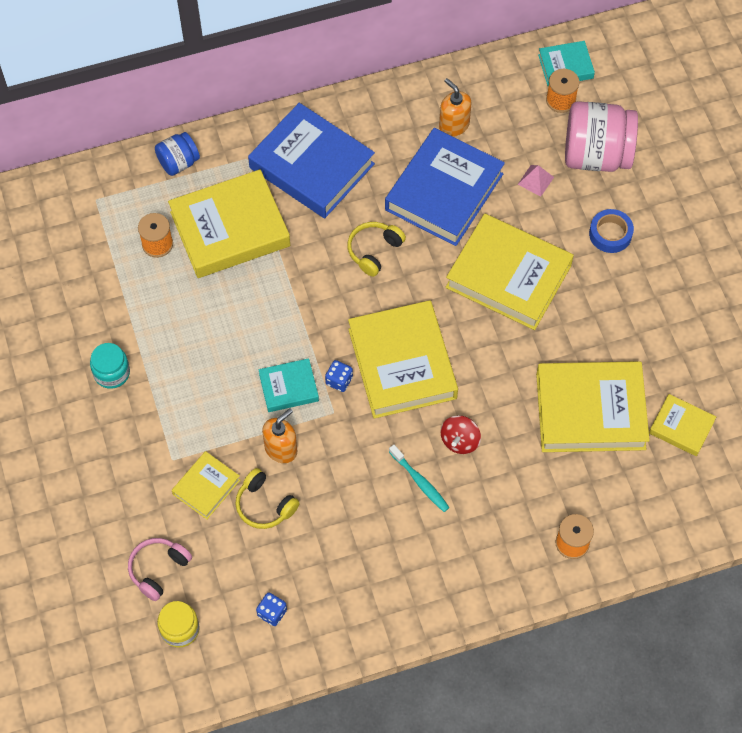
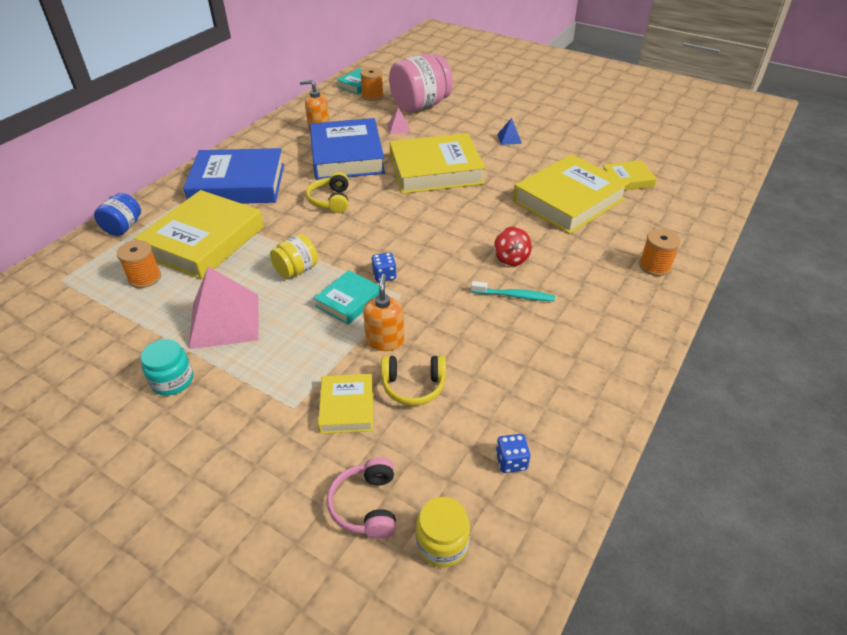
camera: 40 degrees left, 20 degrees down
yellow book [348,300,458,419] -> none
blue tape [589,209,634,253] -> none
none -> pink pyramid [188,266,259,349]
none -> yellow jar [270,234,318,278]
none -> blue pyramid [497,118,522,145]

